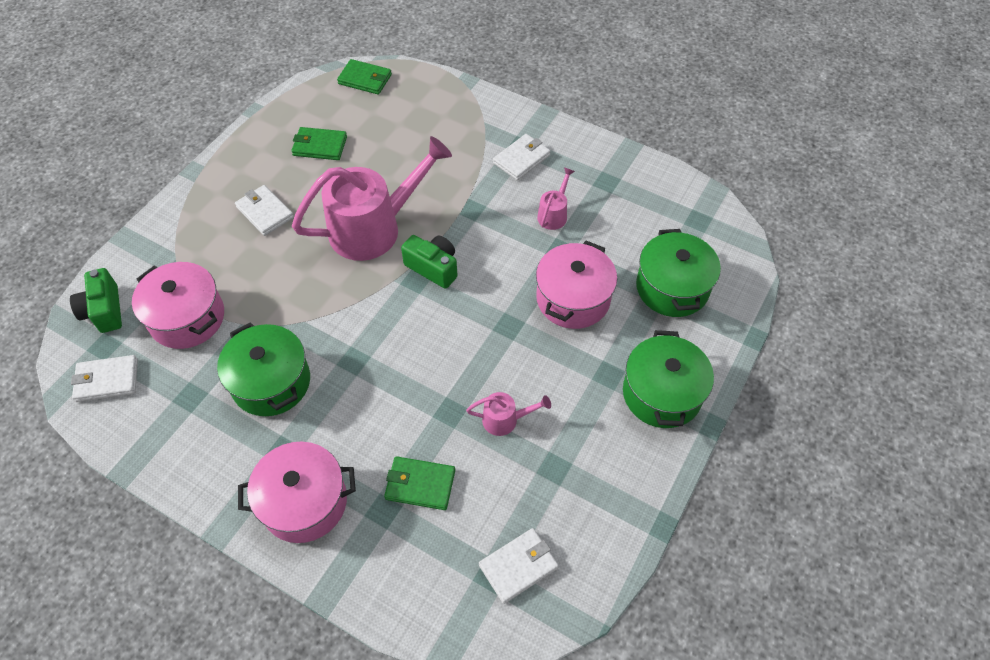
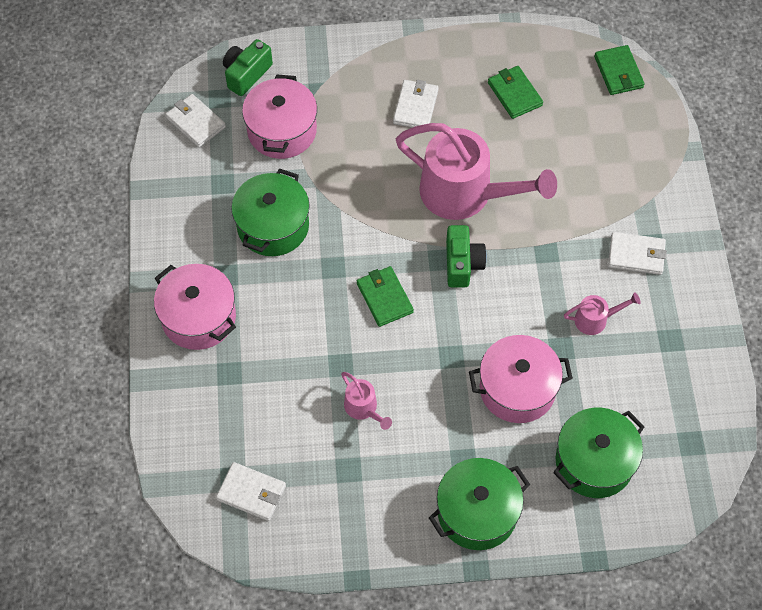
camera: 55 degrees right, 5 degrees up
green wallet [384,456,455,510] -> green wallet moved to [357,266,414,327]

